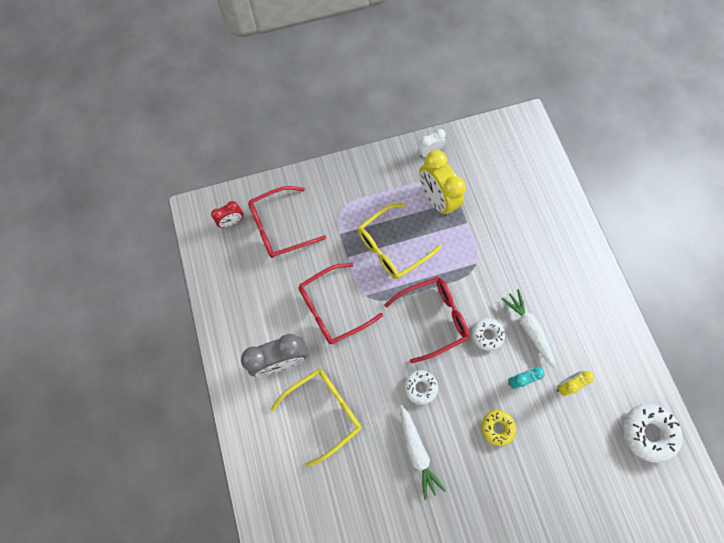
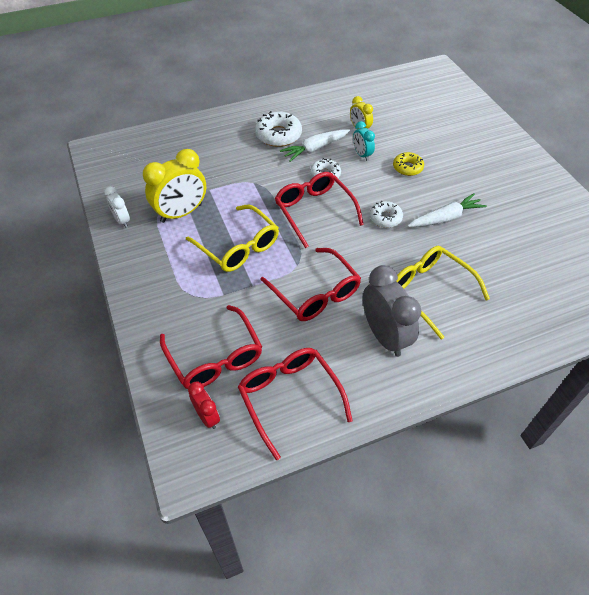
camera: 95 degrees left, 20 degrees down
white donut [623,404,683,463] -> white donut moved to [255,111,302,147]
none -> red glasses [238,348,353,460]

